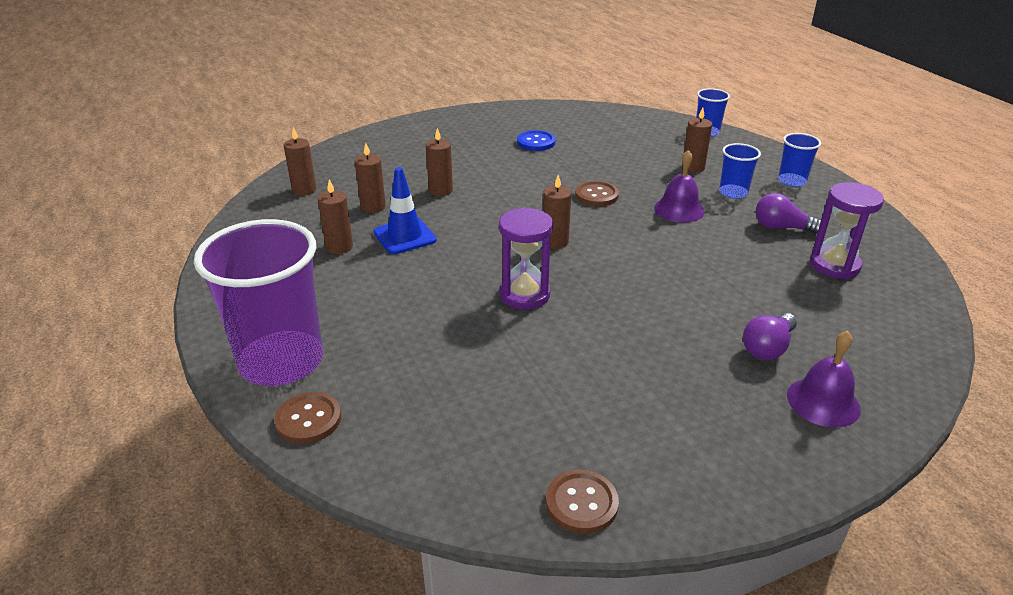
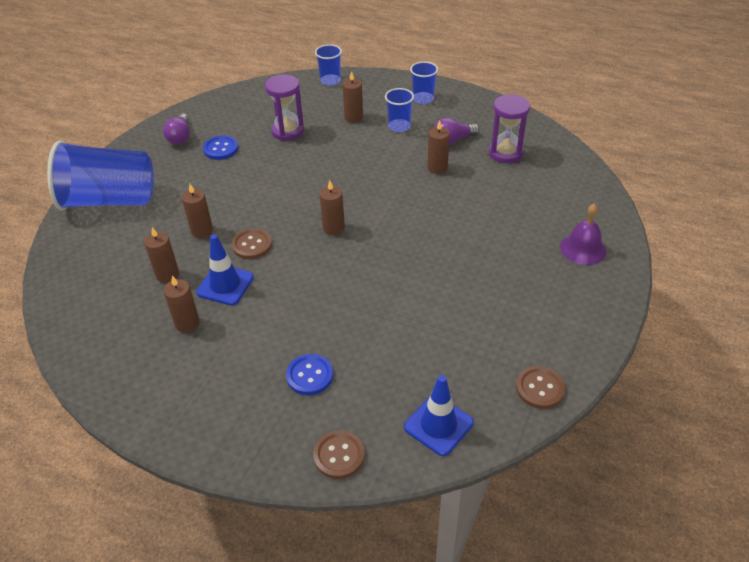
camera: 40 degrees left, 10 degrees up
purple cup [194,219,323,386] -> none
brown candle [284,127,316,195] -> brown candle moved to [427,120,450,174]
purple hourglass [499,207,553,309] -> purple hourglass moved to [265,74,304,141]
brown button [575,181,619,206] -> brown button moved to [231,228,272,259]
purple bell [654,150,705,223] -> none
purple light bulb [743,313,797,360] -> purple light bulb moved to [163,113,190,144]
none -> blue cup [47,140,154,210]
none -> blue button [286,354,333,395]
none -> blue traffic cone [404,375,474,456]

